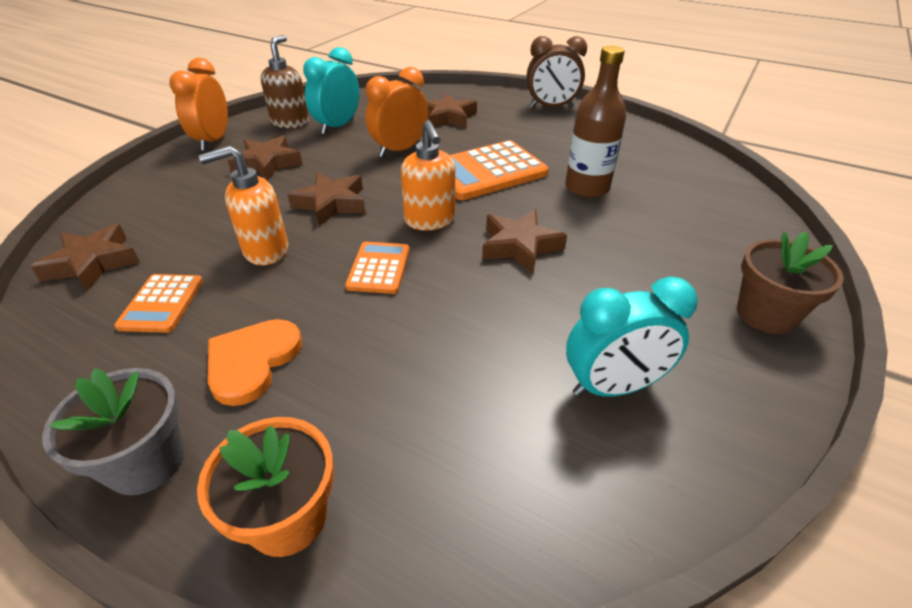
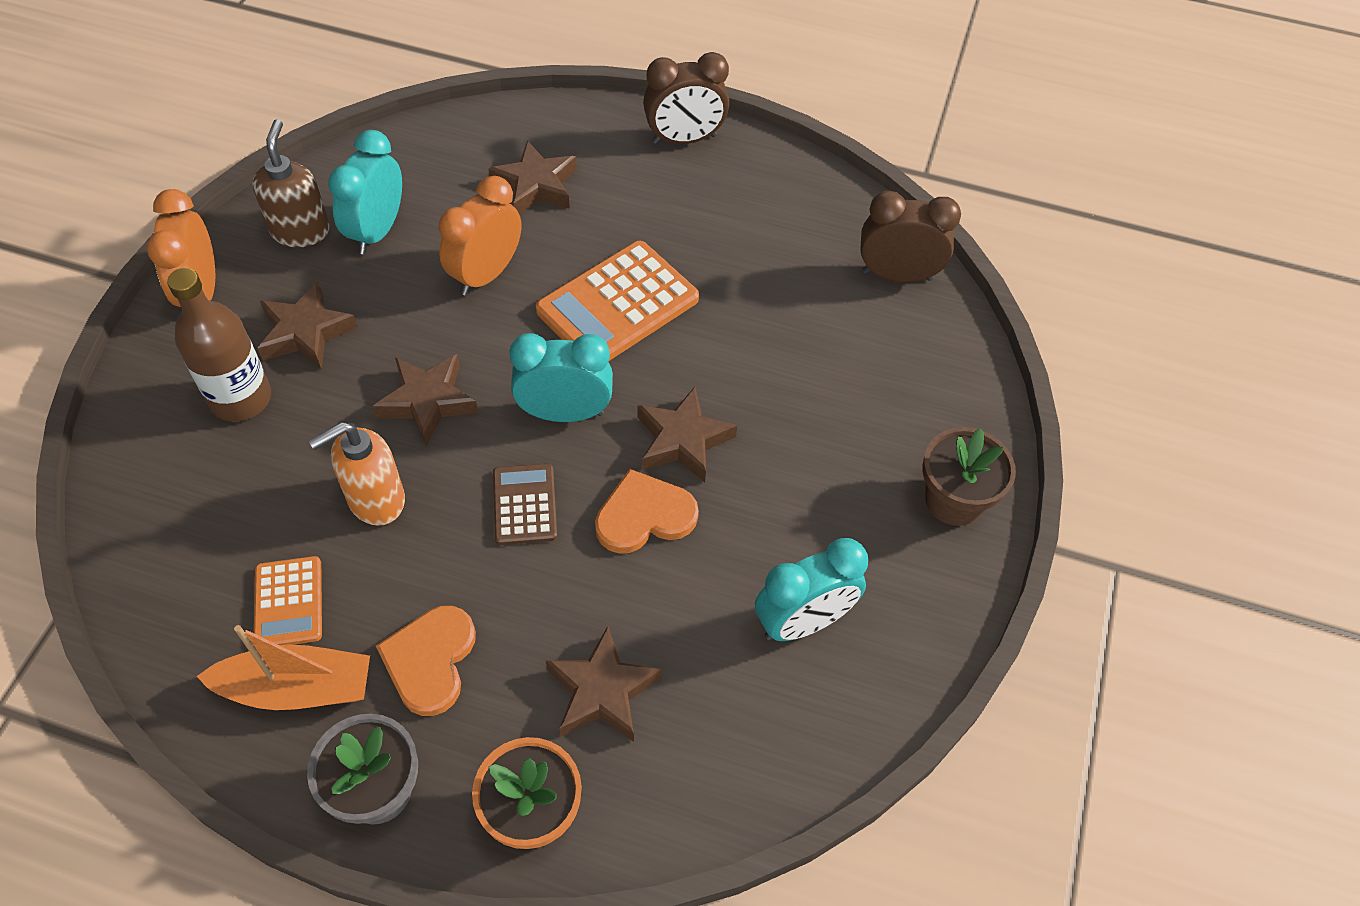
camera: 15 degrees left, 15 degrees up
brown star [31,223,140,291] -> brown star moved to [545,626,662,742]
orange calculator [345,242,410,294] -> brown calculator [493,463,557,545]
orange soap dispenser [401,120,455,230] -> turquoise clock [509,333,613,422]
brown bottle [565,46,626,198] -> brown bottle moved to [167,268,271,422]
none -> orange boat [196,625,370,710]
none -> orange heart [595,469,699,554]
none -> brown clock [860,190,961,282]

